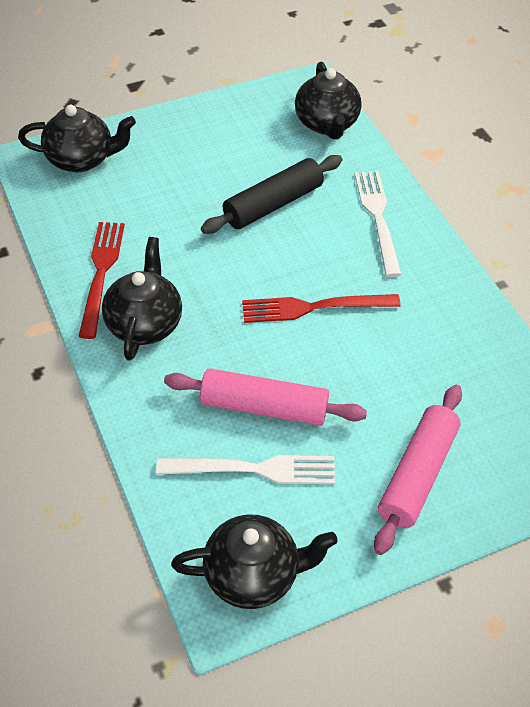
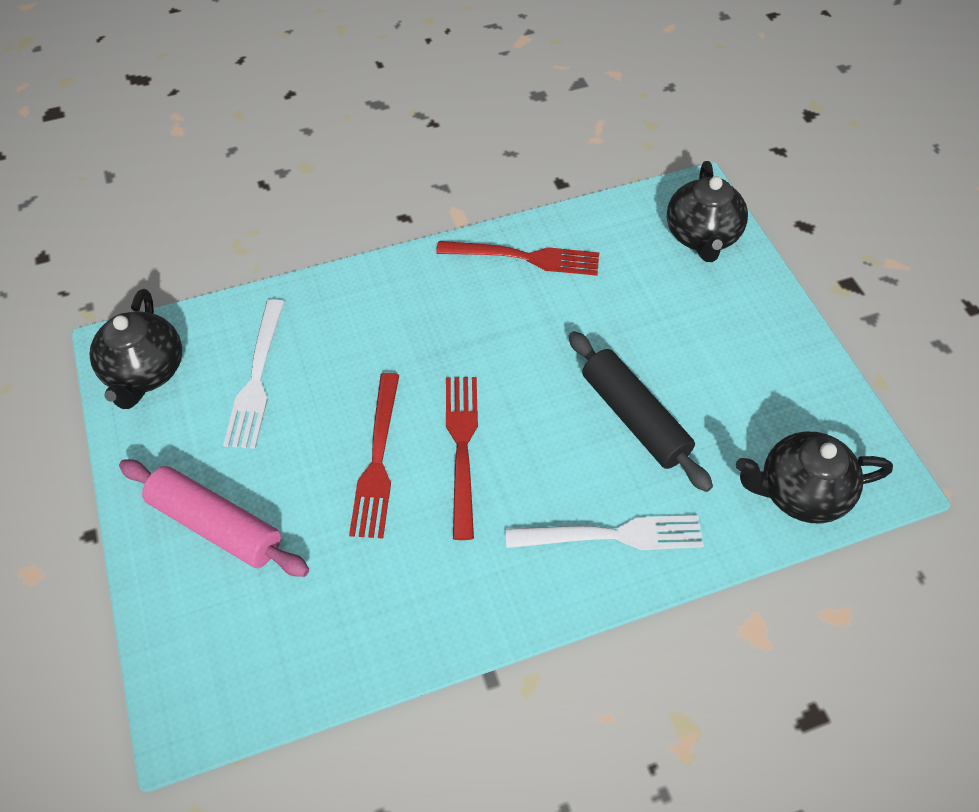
camera: 95 degrees right, 5 degrees up
black teapot [102,237,182,361] -> none
pink rolling pin [164,368,367,426] -> none
none -> red fork [349,373,399,538]

